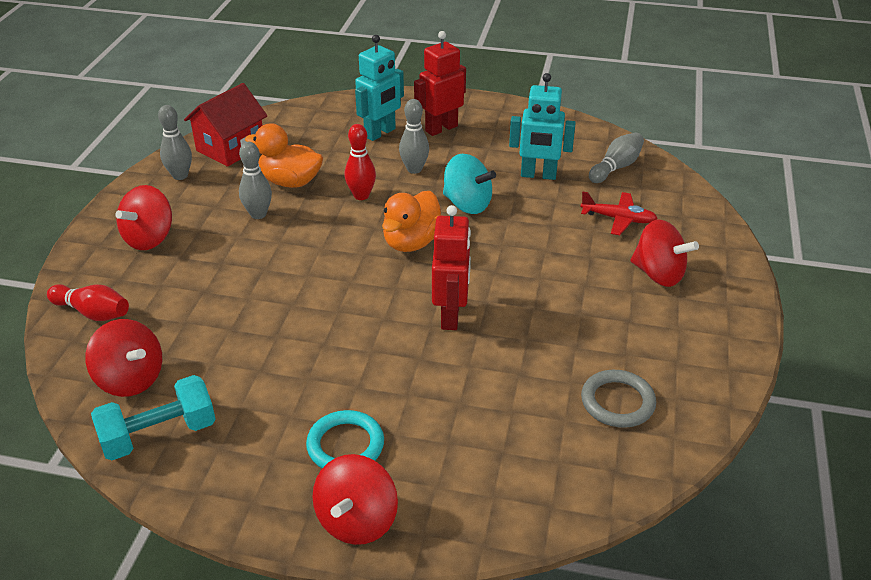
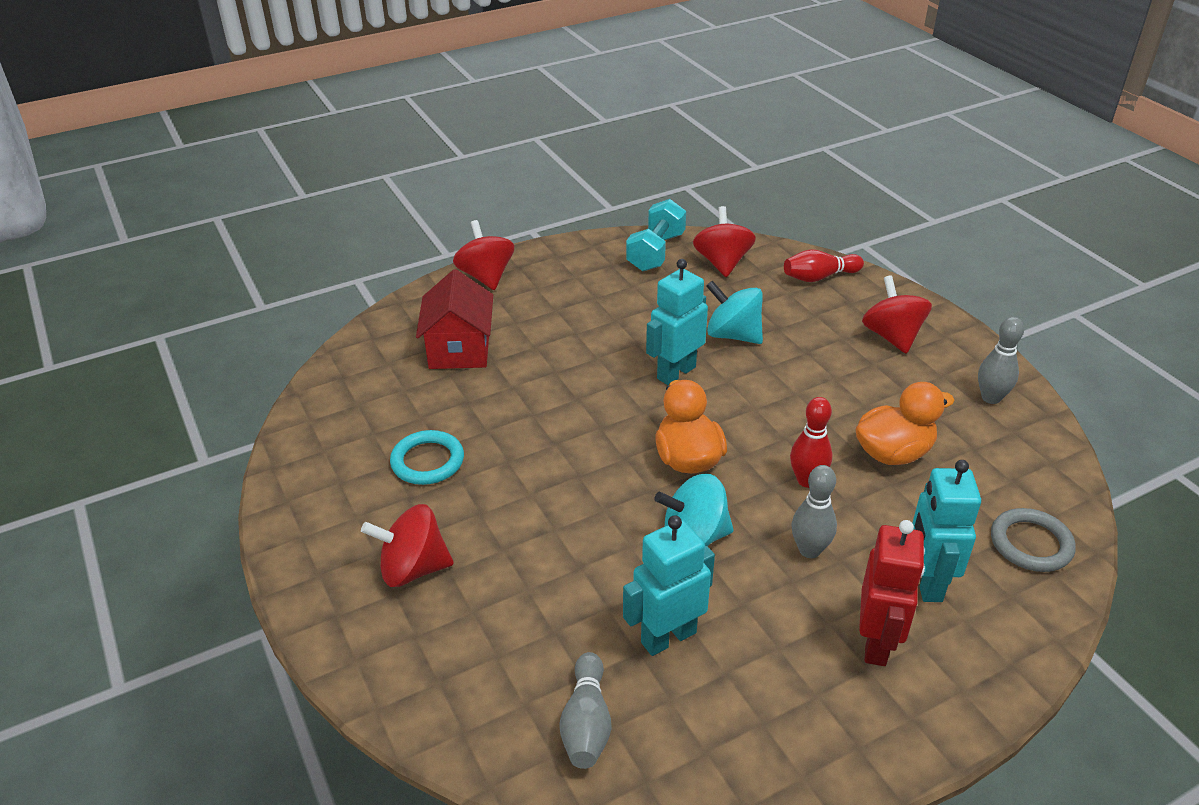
camera: 140 degrees right, 0 degrees up
red spinning top [85,319,162,397] -> red spinning top turned 90 degrees clockwise [693,206,756,277]
red house [184,83,267,167] -> red house moved to [416,269,493,369]
grey bowling pin [239,142,272,219] -> none
turquoise ring [306,410,384,468] -> turquoise ring moved to [390,430,464,485]
red robot [432,205,471,330] -> none
red plane [580,192,658,235] -> none
grey ring [581,370,656,428] -> grey ring moved to [991,508,1076,572]
none -> turquoise robot [646,259,708,385]
none -> turquoise spinning top [706,281,763,344]

